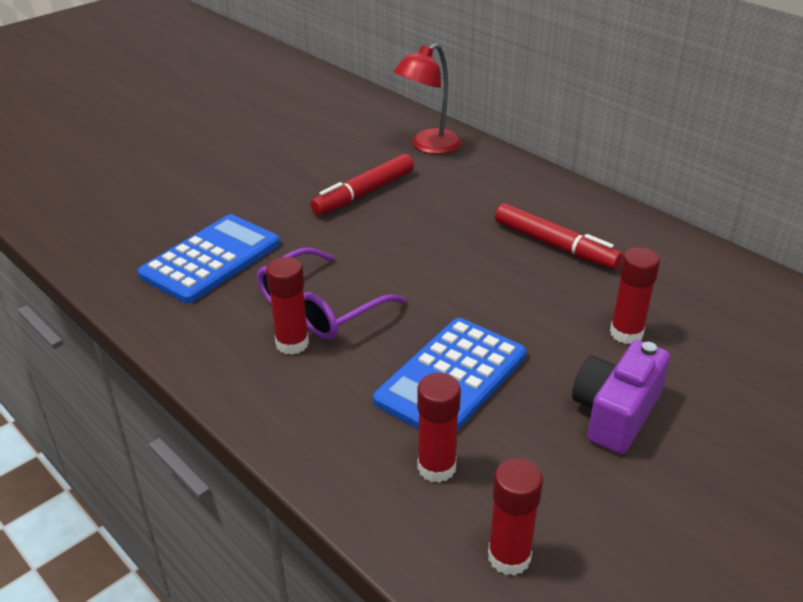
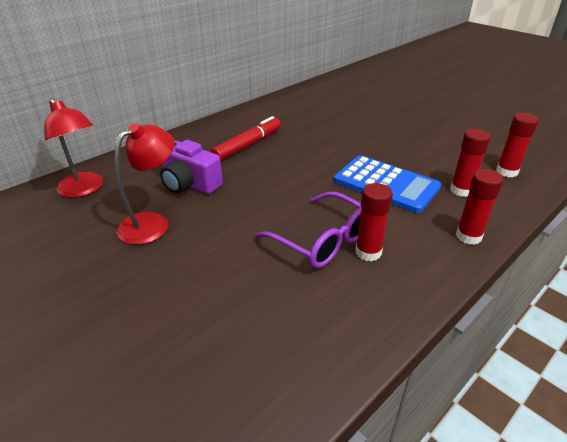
camera: 90 degrees left, 0 degrees up
blue calculator [138,214,280,303] -> none
red marker [310,154,414,215] -> red lamp [115,123,175,245]
purple camera [572,340,670,454] -> purple camera moved to [160,140,223,194]
red glue stick [610,247,660,344] -> red glue stick moved to [456,169,504,245]

